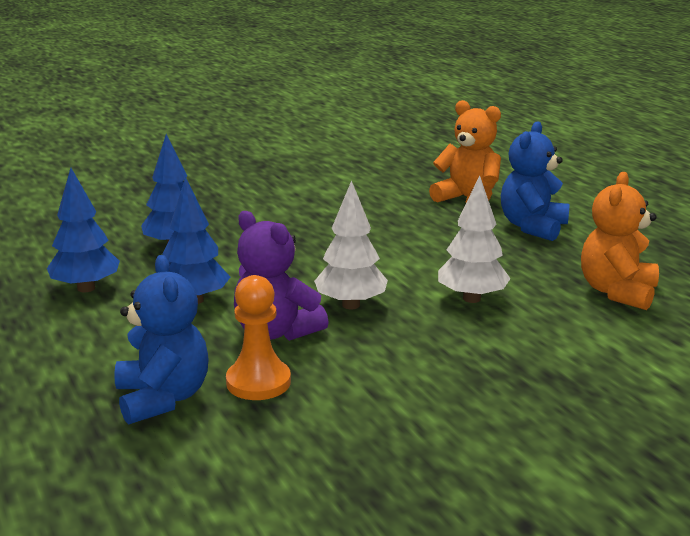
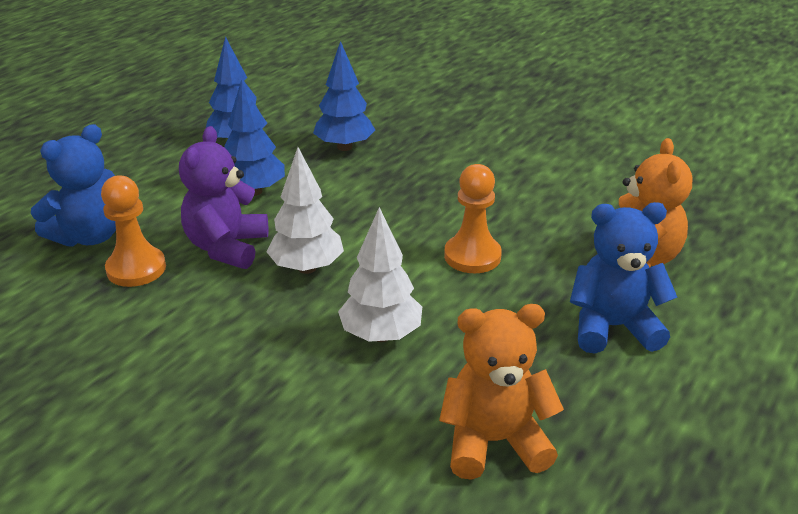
camera: 60 degrees right, 10 degrees up
none -> orange pawn [444,164,502,273]

